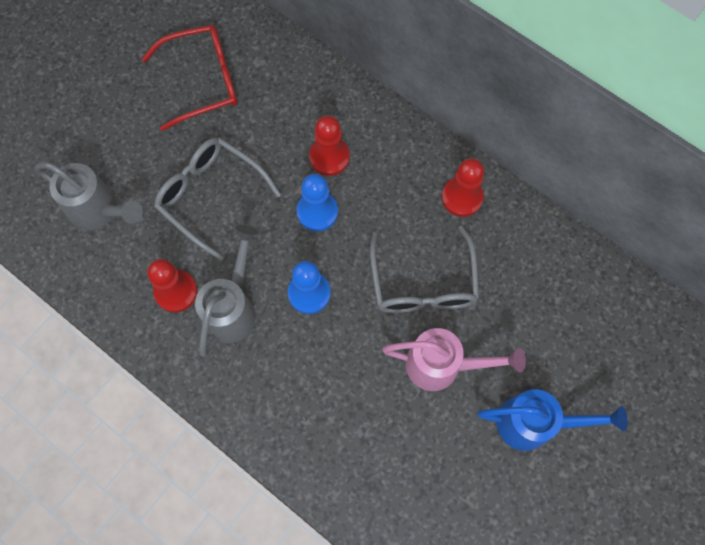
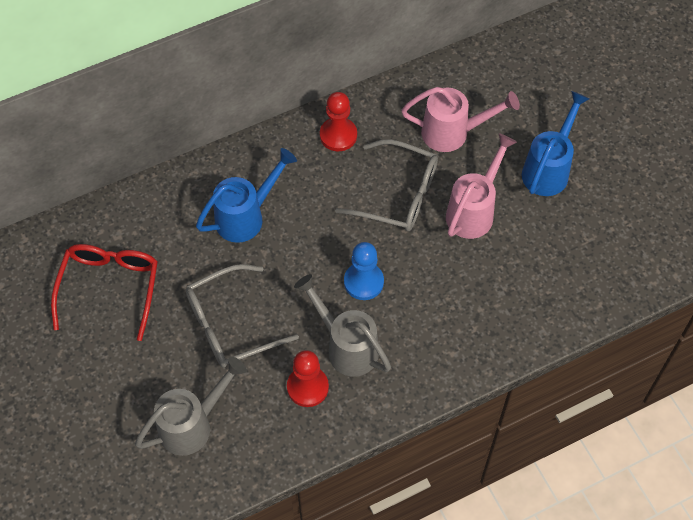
camera: 65 degrees left, 10 degrees down
blue pawn [297,174,338,231] -> none
red pawn [309,116,350,176] -> blue watering can [196,148,297,243]
none -> pink watering can [401,87,520,152]

